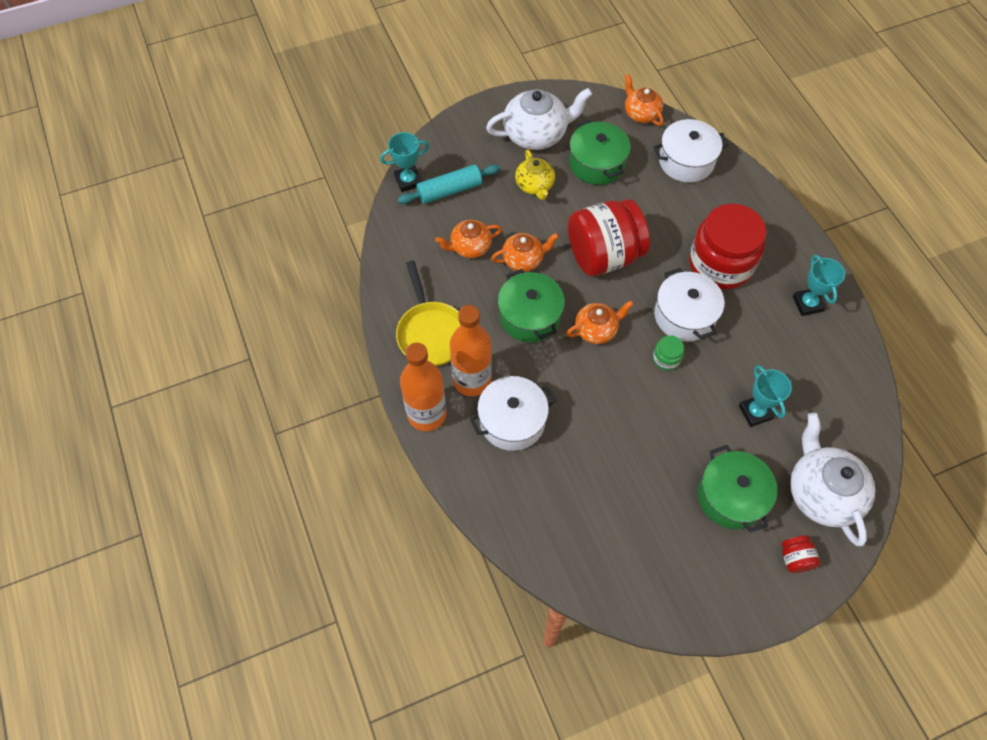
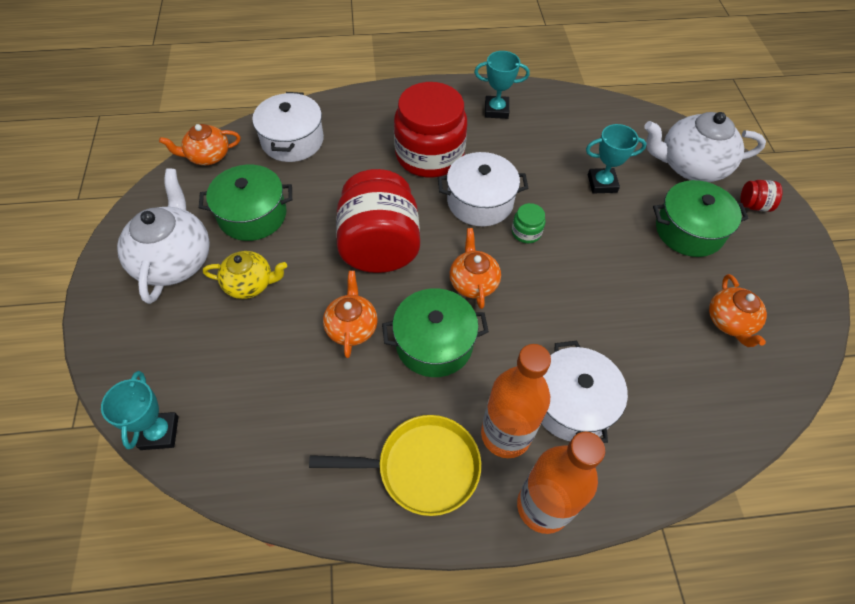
camera: 75 degrees left, 5 degrees down
turquoise rolling pin [398,164,500,204] -> none
orange teapot [435,220,502,258] -> orange teapot moved to [709,274,767,347]

